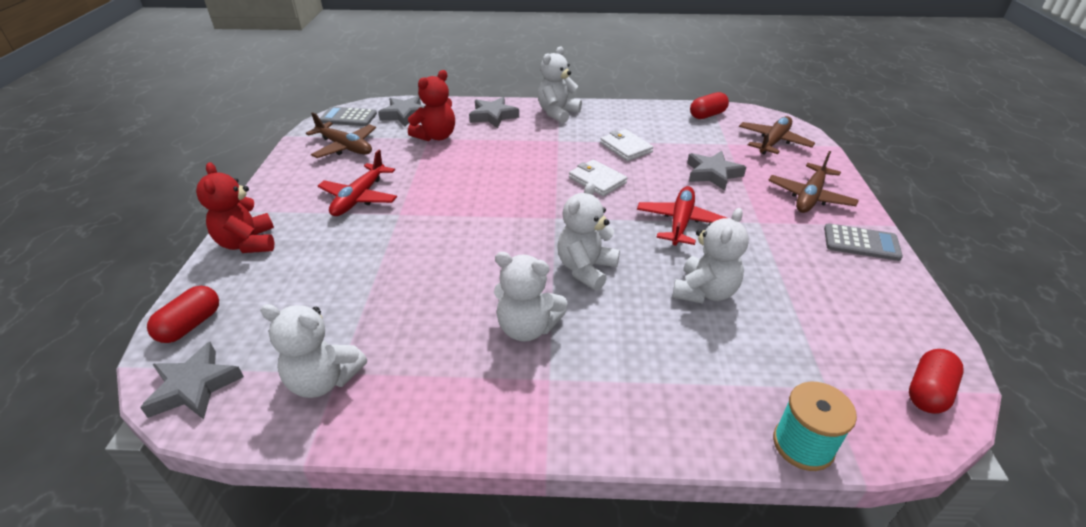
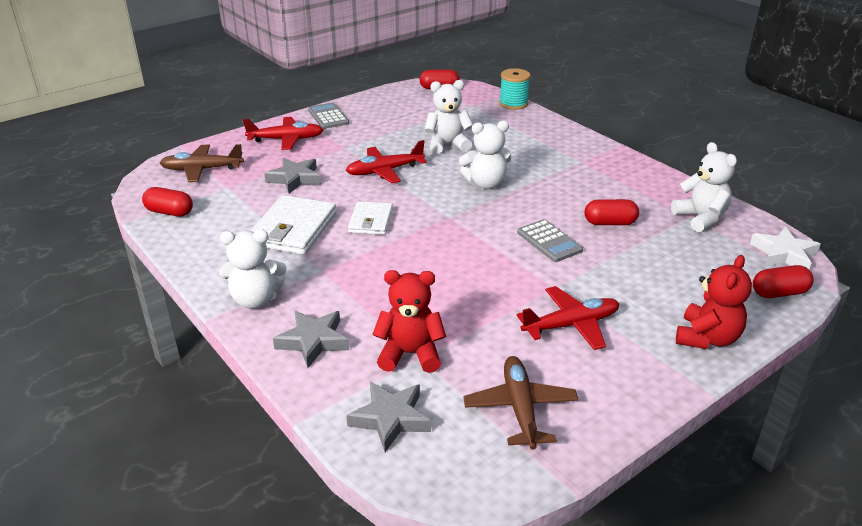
camera: 130 degrees left, 5 degrees down
grey star [140,342,244,419] -> white star [750,227,821,269]
grey calculator [319,107,377,126] -> grey calculator moved to [517,219,583,262]
white teddy bear [494,252,567,342] -> none
white wallet [600,129,654,161] -> white wallet [250,195,336,255], size x1.62
brown plane [768,151,859,213] -> red plane [243,117,323,150]
none -> red capsule [585,199,639,225]

